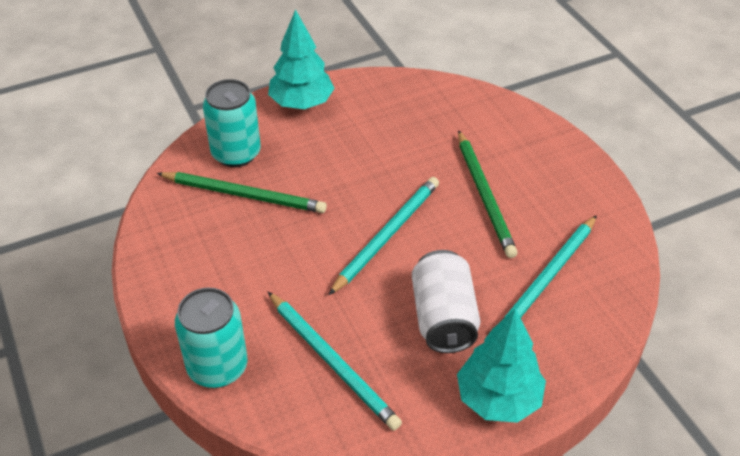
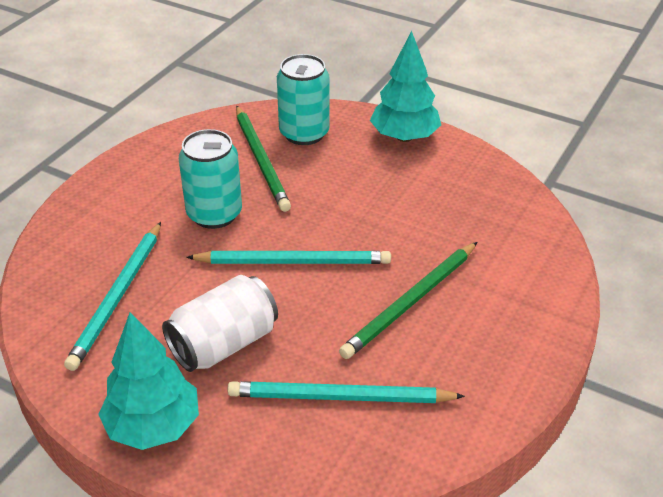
camera: 55 degrees right, 5 degrees down
turquoise can [175,288,248,388] -> turquoise can moved to [179,129,242,229]

